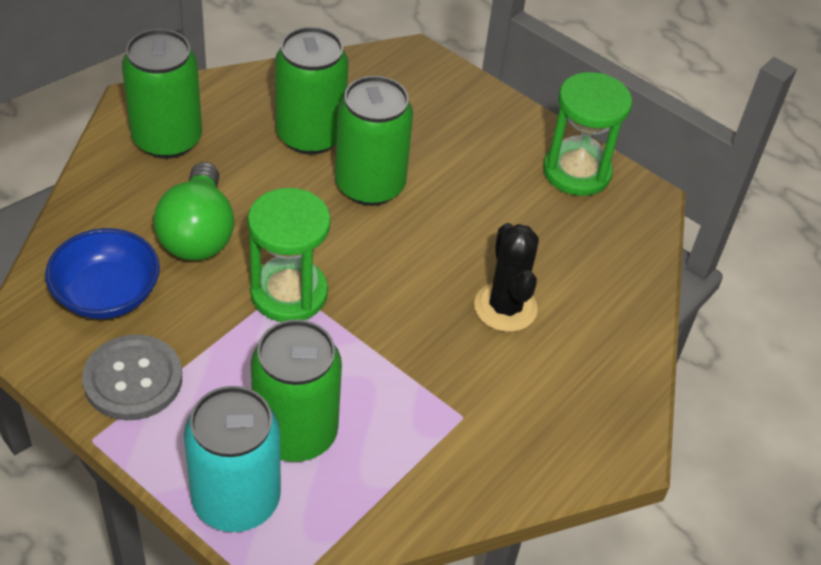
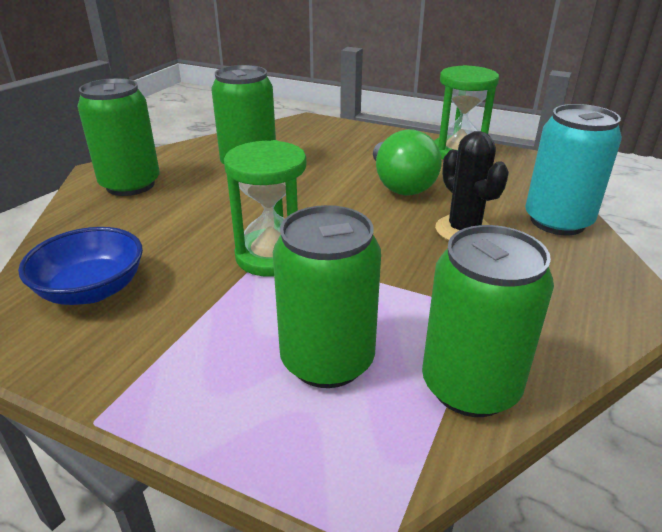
camera: 10 degrees left, 15 degrees down
grey button [82,334,182,420] -> none
green light bulb [153,162,234,261] -> green light bulb moved to [373,129,442,195]
turquoise can [184,386,281,532] -> turquoise can moved to [525,104,622,235]
green can [335,76,413,206] -> green can moved to [422,225,554,417]

